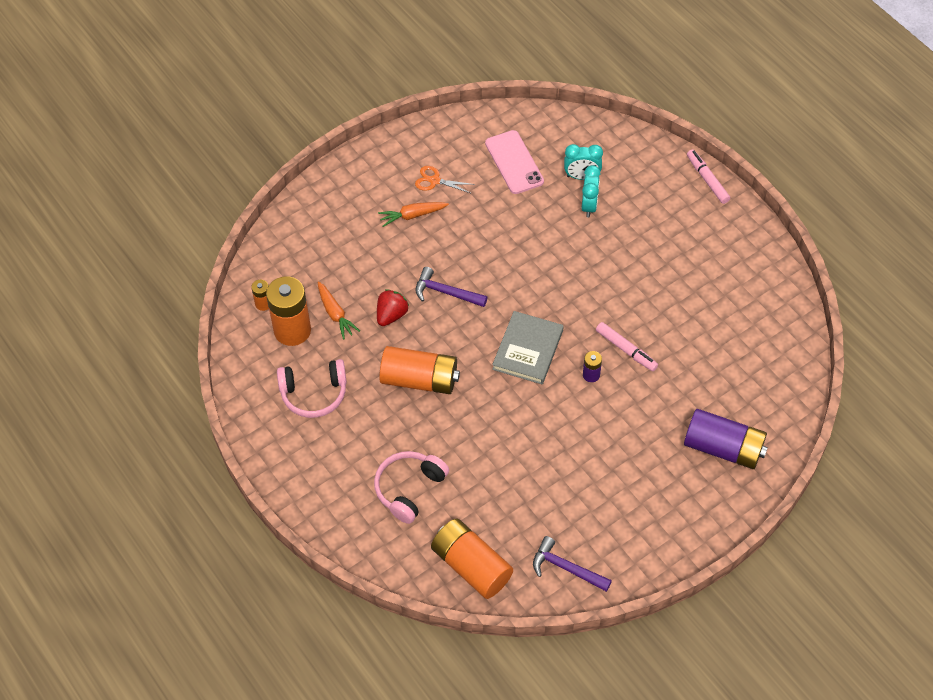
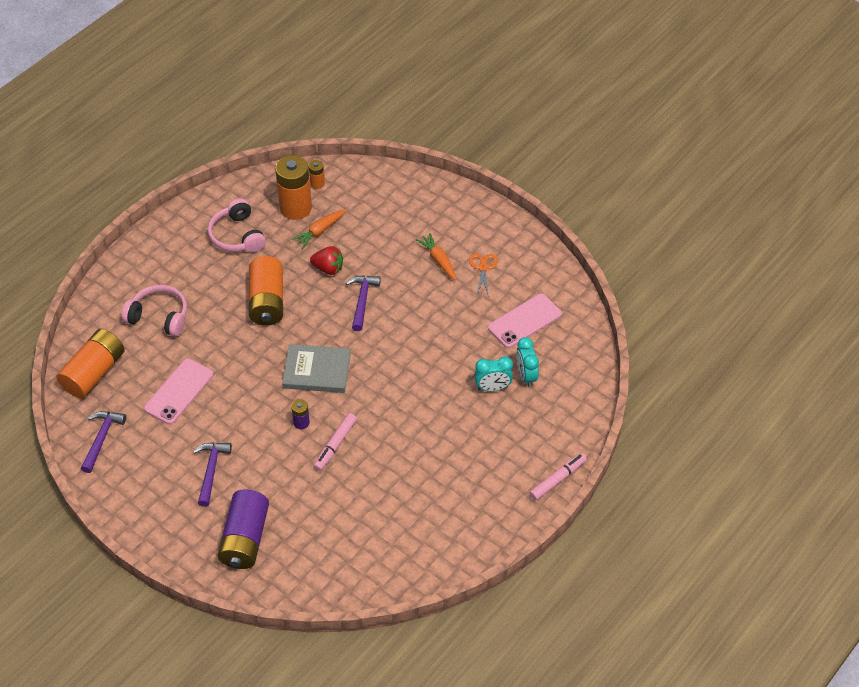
camera: 75 degrees right, 5 degrees down
none -> pink phone [144,359,213,424]
none -> purple hammer [193,442,232,507]

